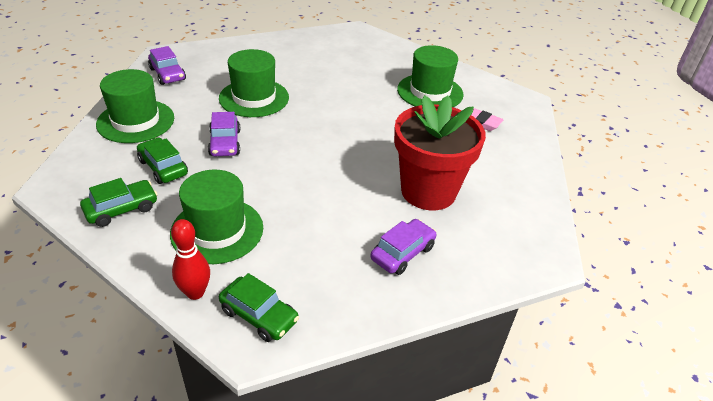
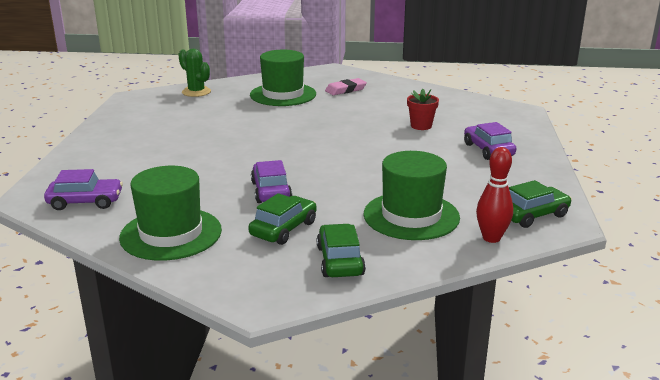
camera: 60 degrees left, 15 degrees down
green car [137,138,188,184] -> green car turned 135 degrees clockwise [248,193,317,245]
purple car [208,112,240,156] -> purple car turned 120 degrees counterclockwise [251,160,292,203]
green hat [219,49,289,117] -> none
red flower pot [394,95,486,210] -> red flower pot [407,89,439,130], size x0.42
none -> green cactus [178,49,211,97]

